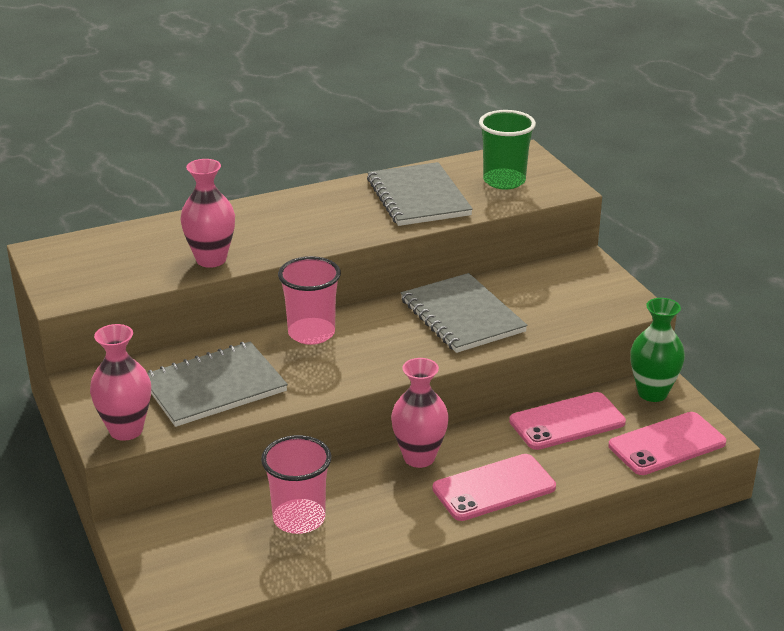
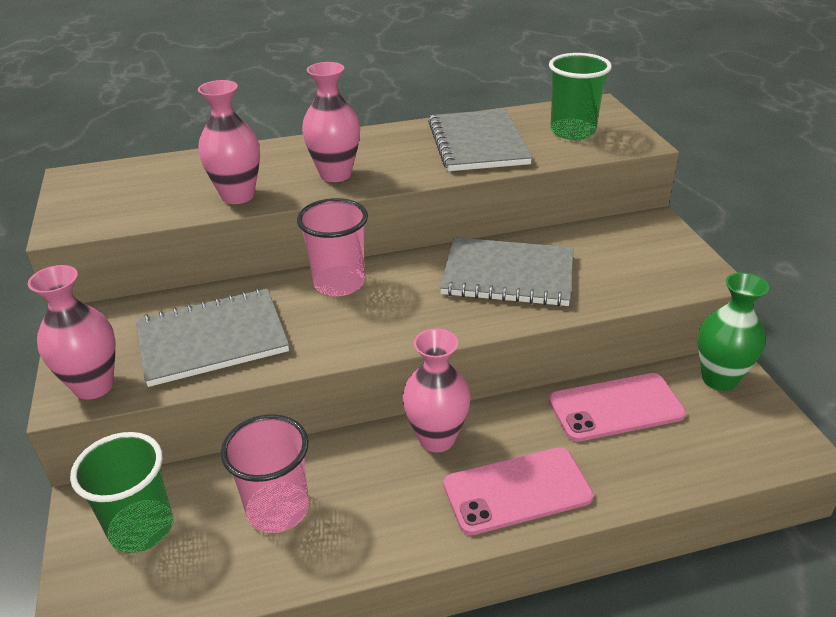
camera: 10 degrees right, 5 degrees up
grey notebook [401,273,528,353] -> grey notebook turned 60 degrees counterclockwise [440,237,574,306]
pink phone [608,412,726,475] -> none
none -> green cup [70,432,173,553]
none -> pink vase [302,62,360,182]

